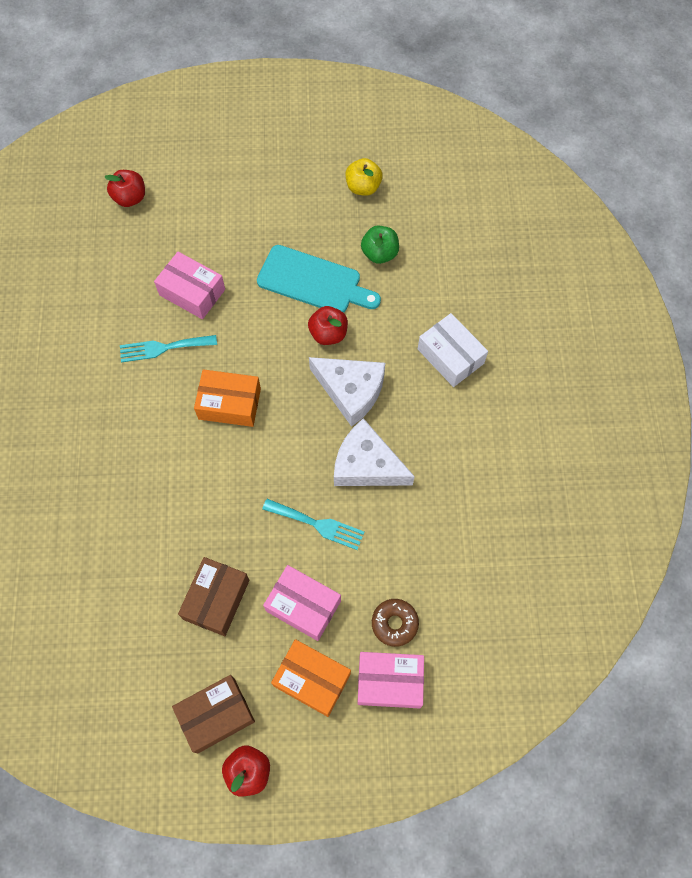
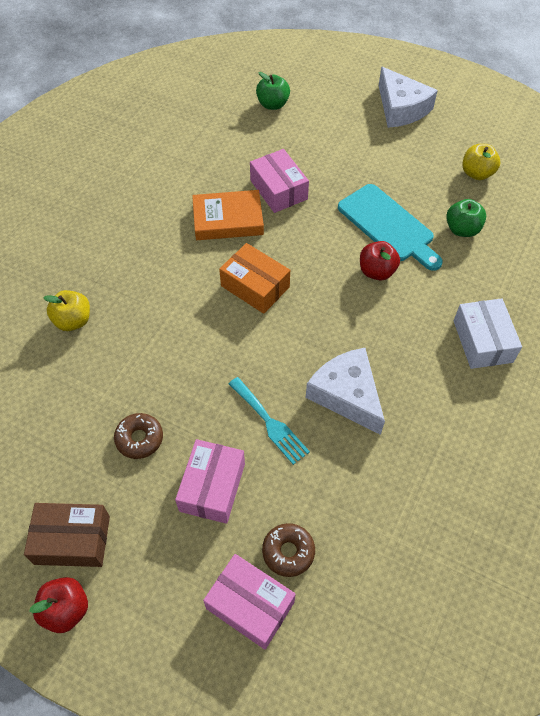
camera: 30 degrees right, 10 degrees down
red apple [105,170,145,207] -> green apple [256,72,290,110]
turquoise fork [120,335,217,362] -> orange book [192,190,264,240]
brown box [178,557,249,636] -> brown donut [114,413,163,459]
pink box [263,565,341,641] -> pink box turned 45 degrees clockwise [175,439,245,524]
orange box [271,639,351,717] -> none
white cheese [309,357,385,427] -> white cheese moved to [379,67,438,128]
none -> yellow apple [43,290,90,331]

